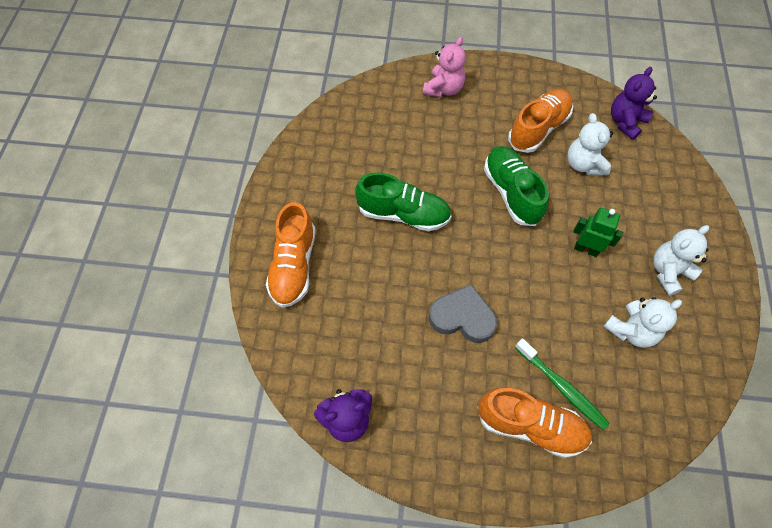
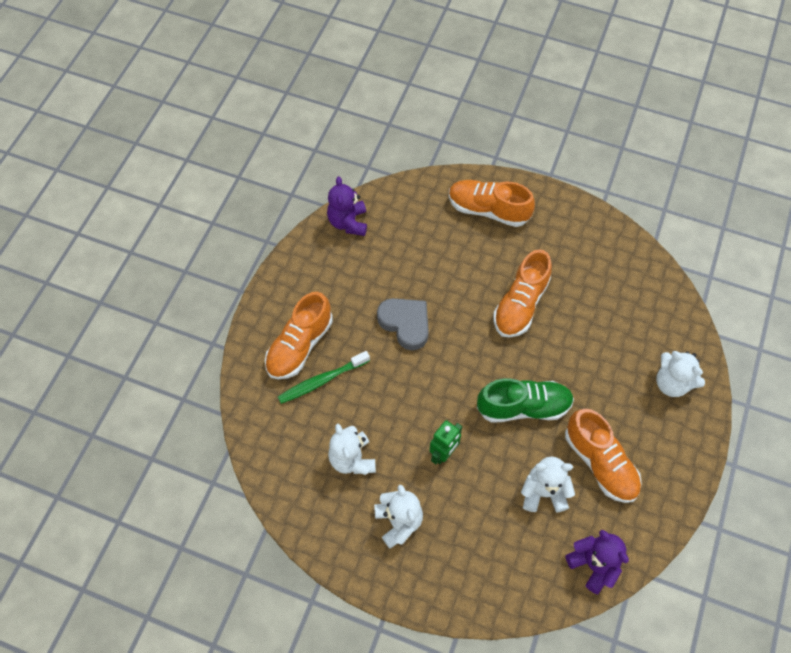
camera: 105 degrees right, 0 degrees up
green shoe [355,172,451,231] -> orange shoe [493,249,552,338]
pink teddy bear [423,37,466,98] -> white teddy bear [656,351,705,397]
grey heart [429,284,497,343] -> grey heart turned 75 degrees counterclockwise [377,298,429,351]

